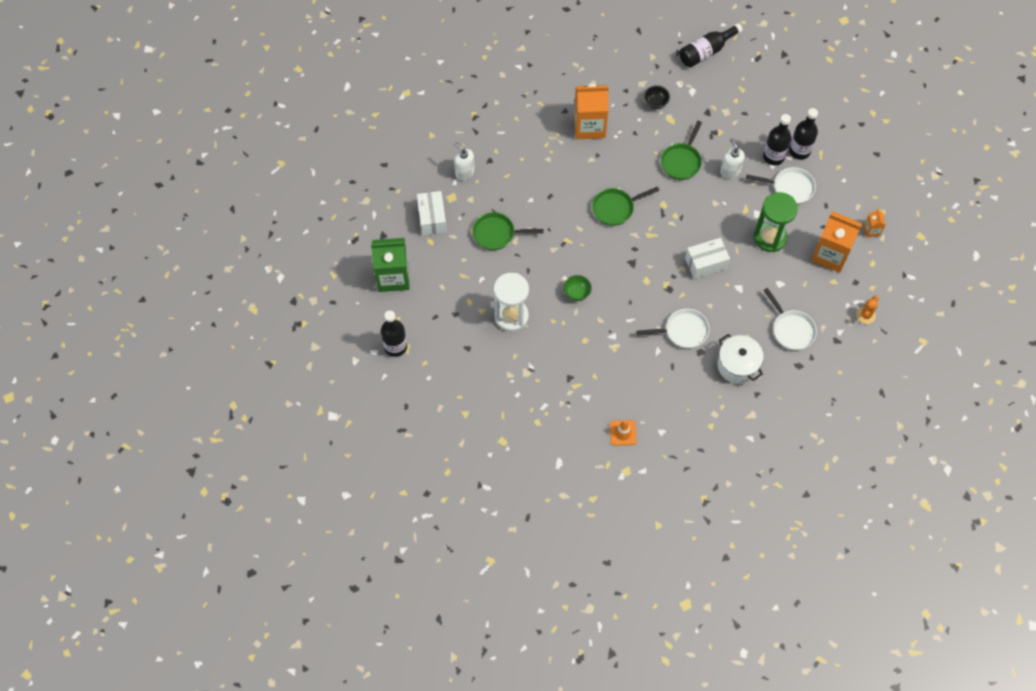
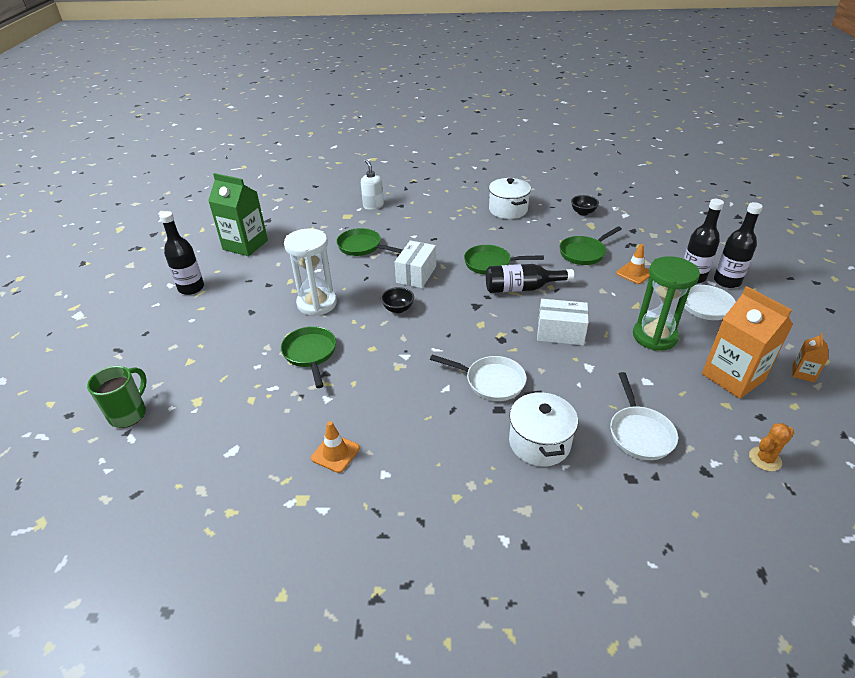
camera: 30 degrees right, 25 degrees down
white box [417,191,447,235] -> white box moved to [395,240,436,288]
green bowl [564,275,592,301] -> black bowl [381,287,414,313]
orange carton [574,84,609,139] -> white pot [489,178,531,219]
black bottle [680,23,743,68] -> black bottle moved to [486,264,574,293]
white soap dispenser [720,138,745,179] -> orange traffic cone [616,244,650,284]
none -> green mug [87,366,147,428]
none -> green pan [281,326,336,388]

